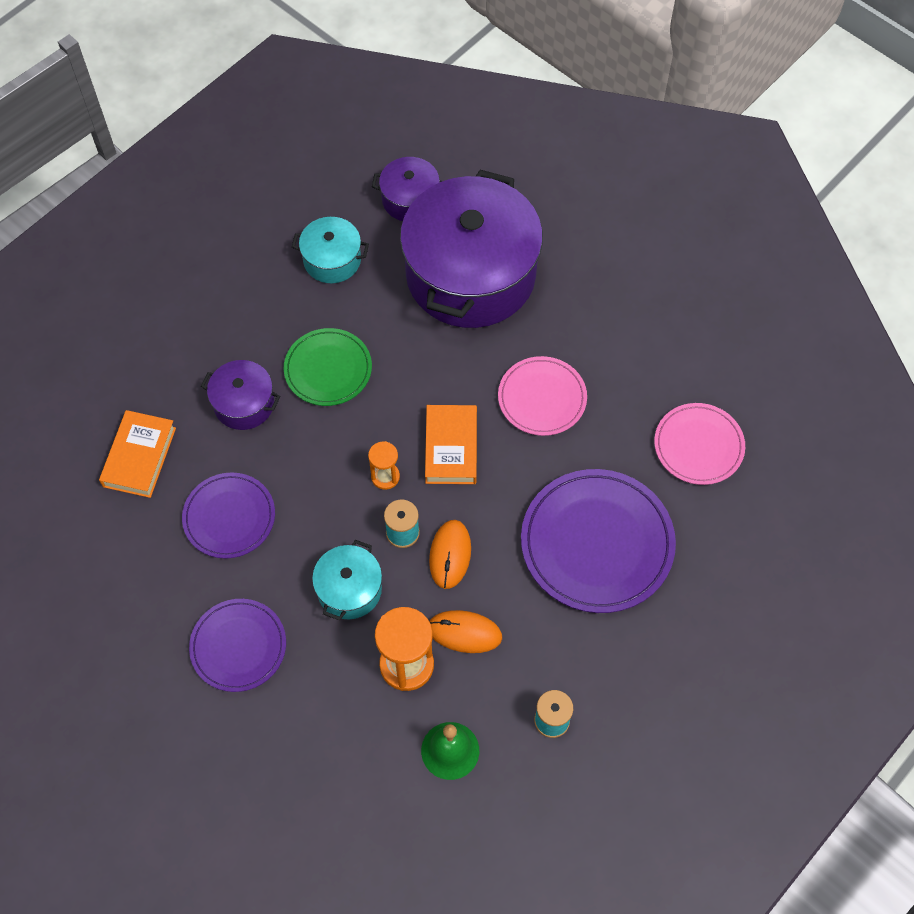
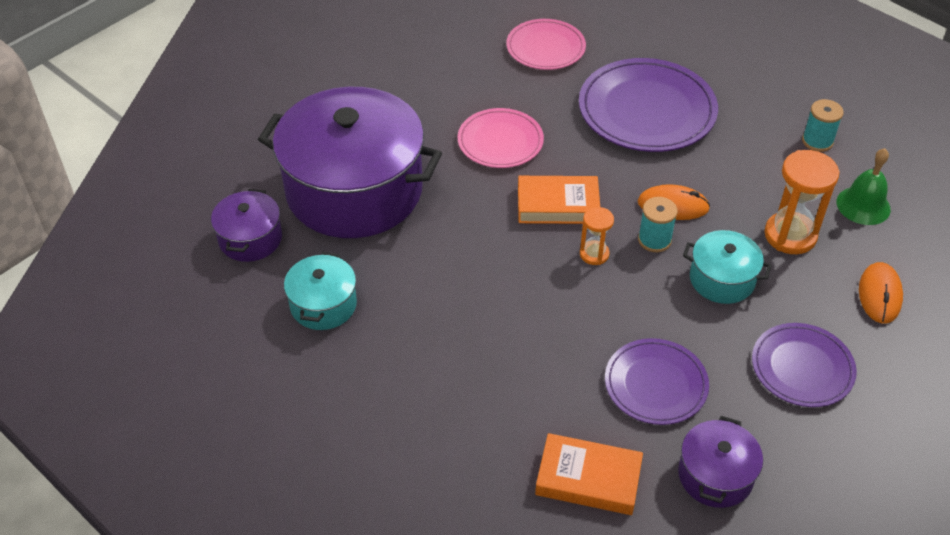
camera: 90 degrees left, 15 degrees down
purple pot [201,360,280,430] -> purple pot moved to [678,416,763,508]
green plate [284,328,372,406] -> none
orange mouse [429,610,502,653] -> orange mouse moved to [859,262,903,324]

